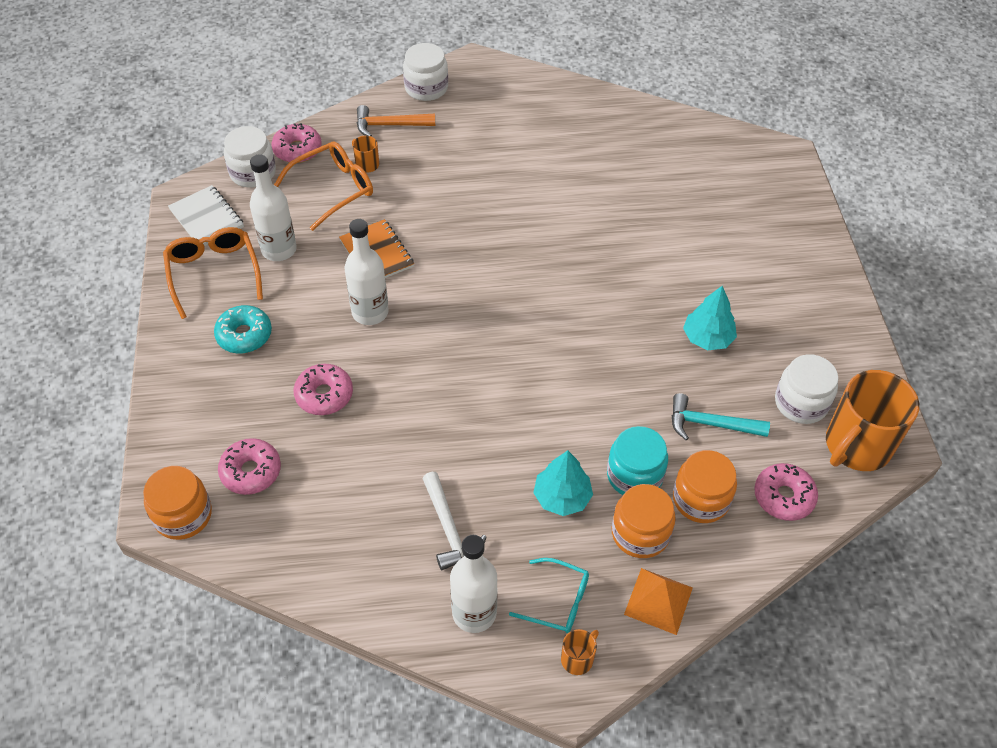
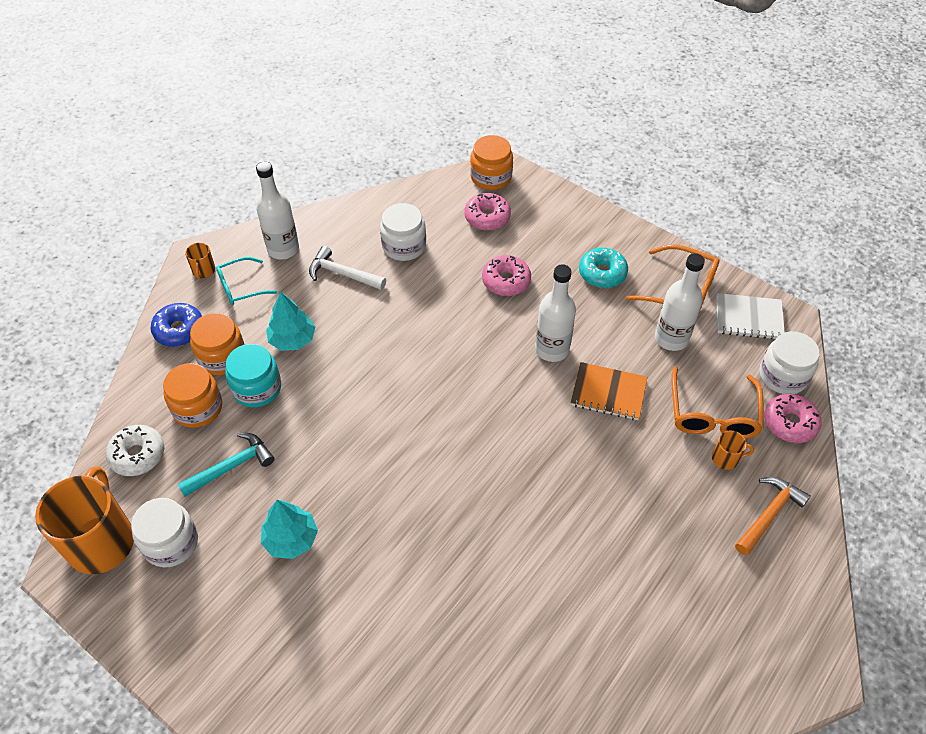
camera: 135 degrees right, 0 degrees up
white jar [403,43,448,101] -> white jar moved to [380,203,426,261]
orange pyramid [624,568,693,635] -> blue donut [151,303,202,347]
pink donut [754,463,818,521] -> white donut [106,425,164,476]

